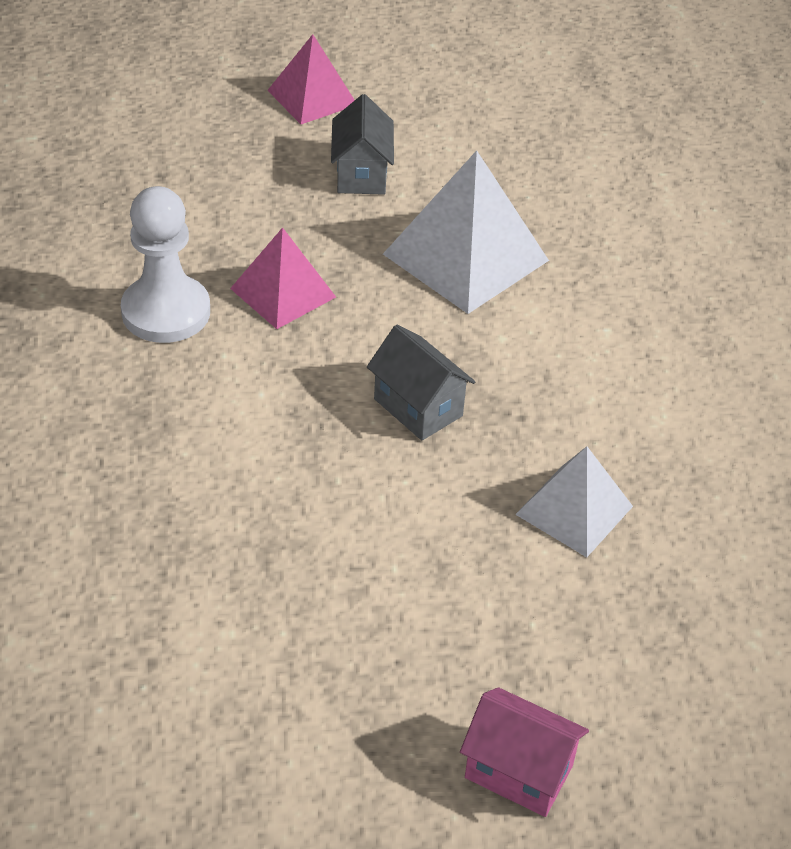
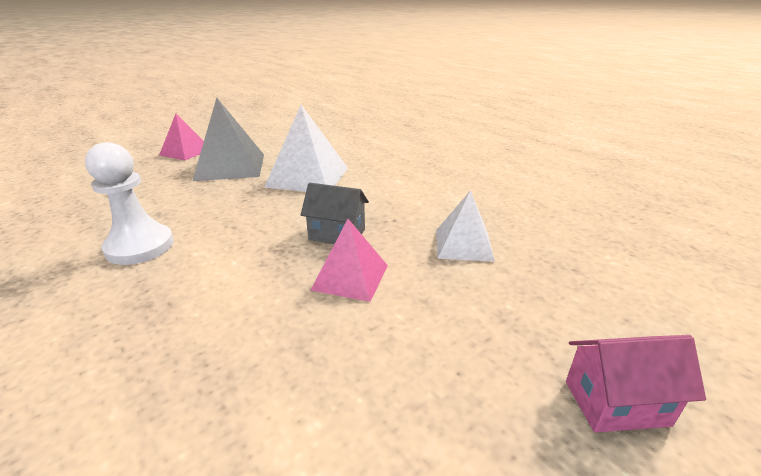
camera: 30 degrees left, 15 degrees down
pink pyramid [230,227,336,329] -> pink pyramid moved to [311,219,388,302]
grey house [331,94,394,195] -> grey pyramid [193,98,264,181]

